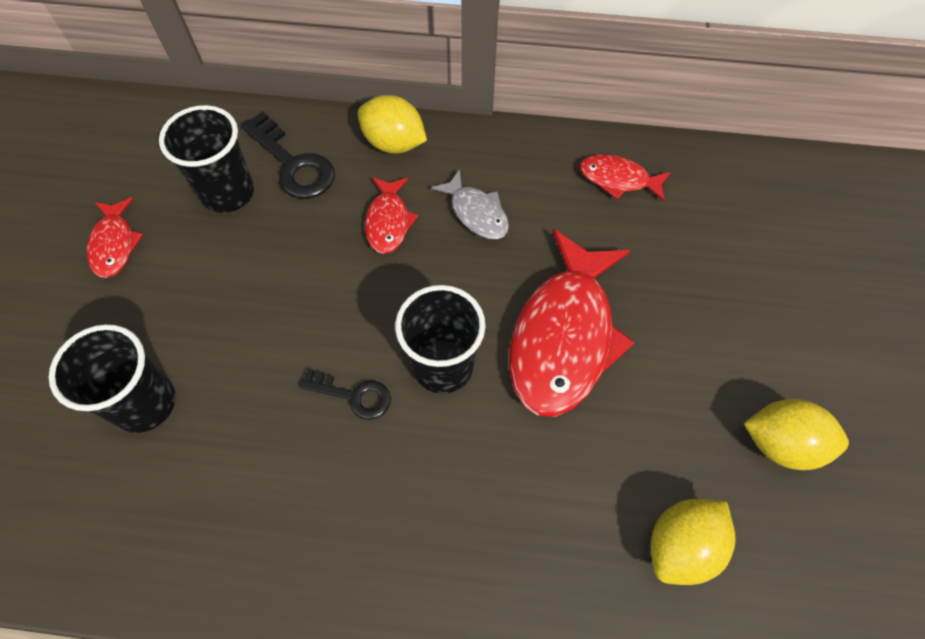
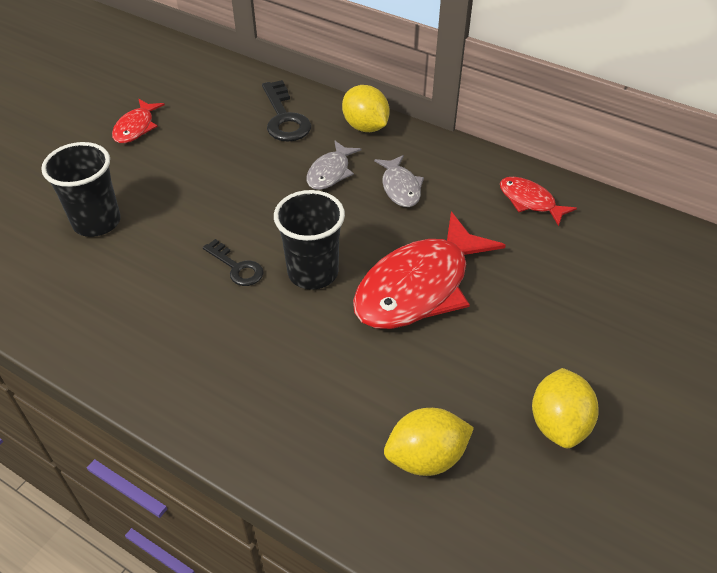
camera: 25 degrees right, 15 degrees down
black cup [159,105,254,213] -> none
red fish [365,177,418,254] -> grey fish [306,141,361,190]
yellow lemon [744,399,849,470] -> yellow lemon turned 60 degrees clockwise [532,368,599,448]

